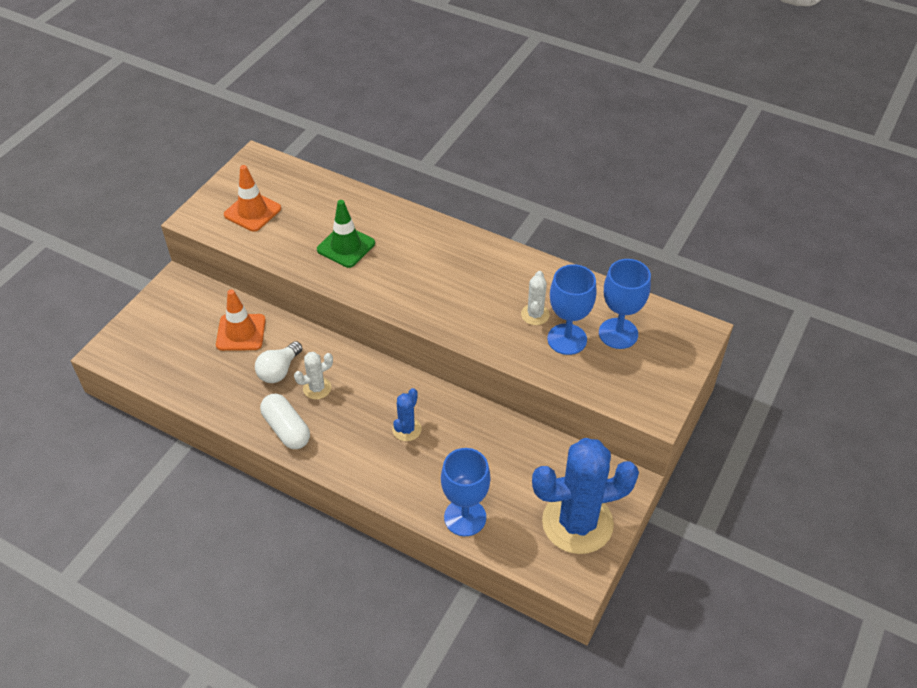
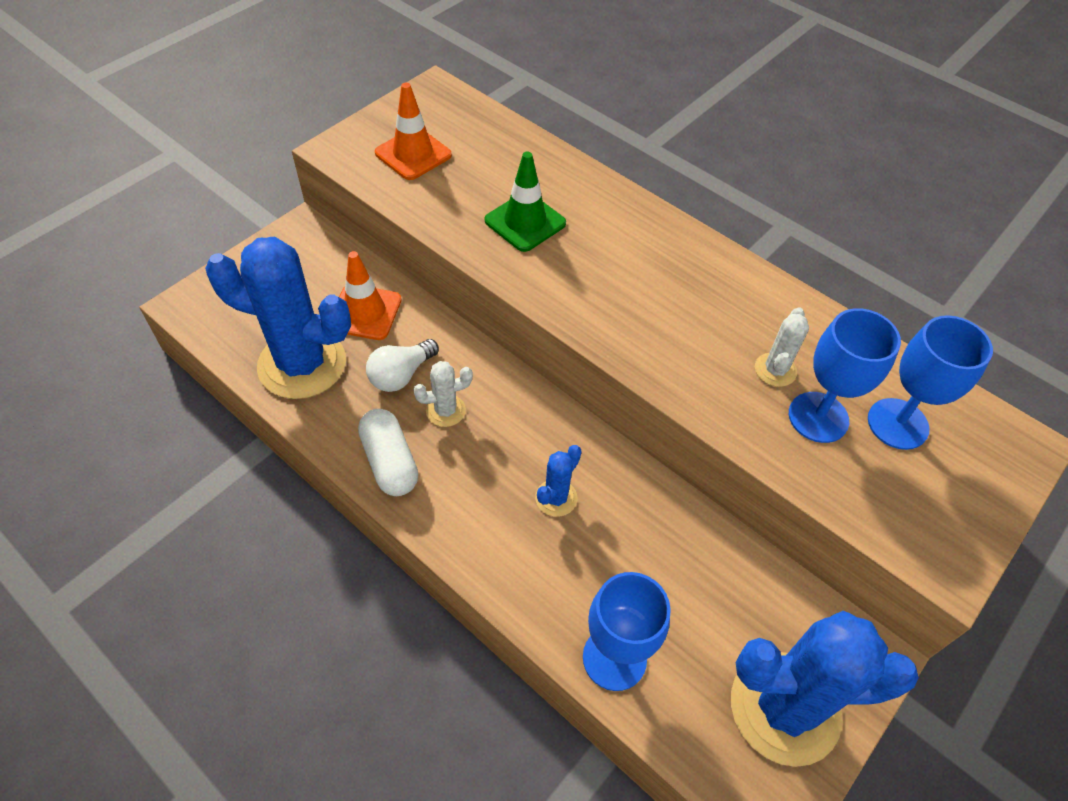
camera: 10 degrees right, 5 degrees up
none -> blue cactus [205,237,351,399]

